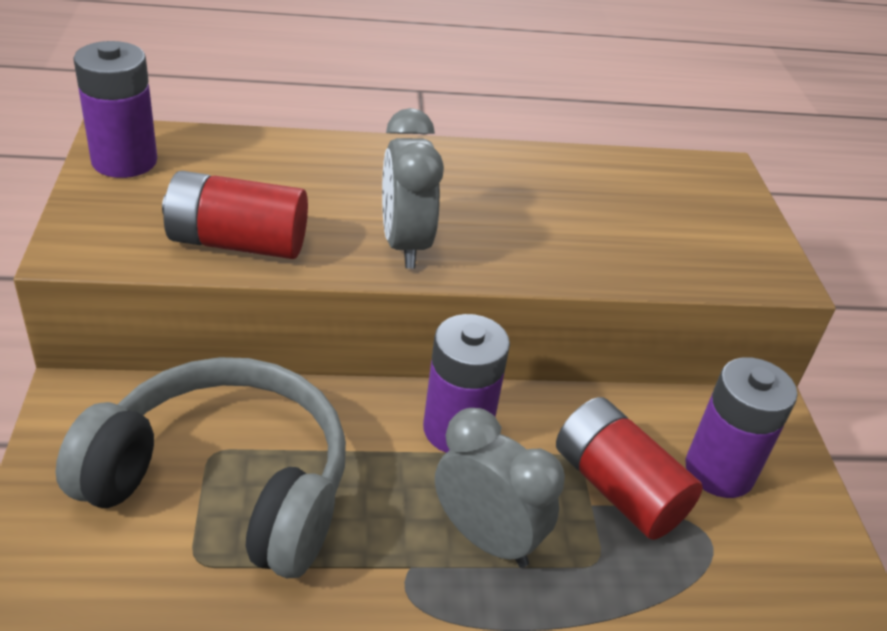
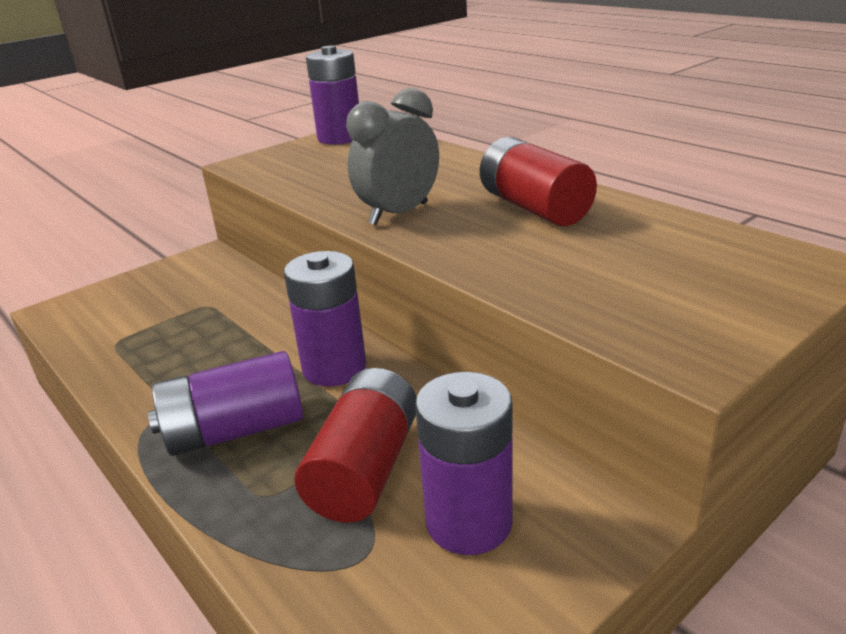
camera: 60 degrees right, 10 degrees down
grey headphones [56,357,346,578] -> none
red battery [162,171,308,259] -> red battery moved to [480,137,597,226]
grey clock [435,408,565,568] -> purple battery [148,351,303,456]

